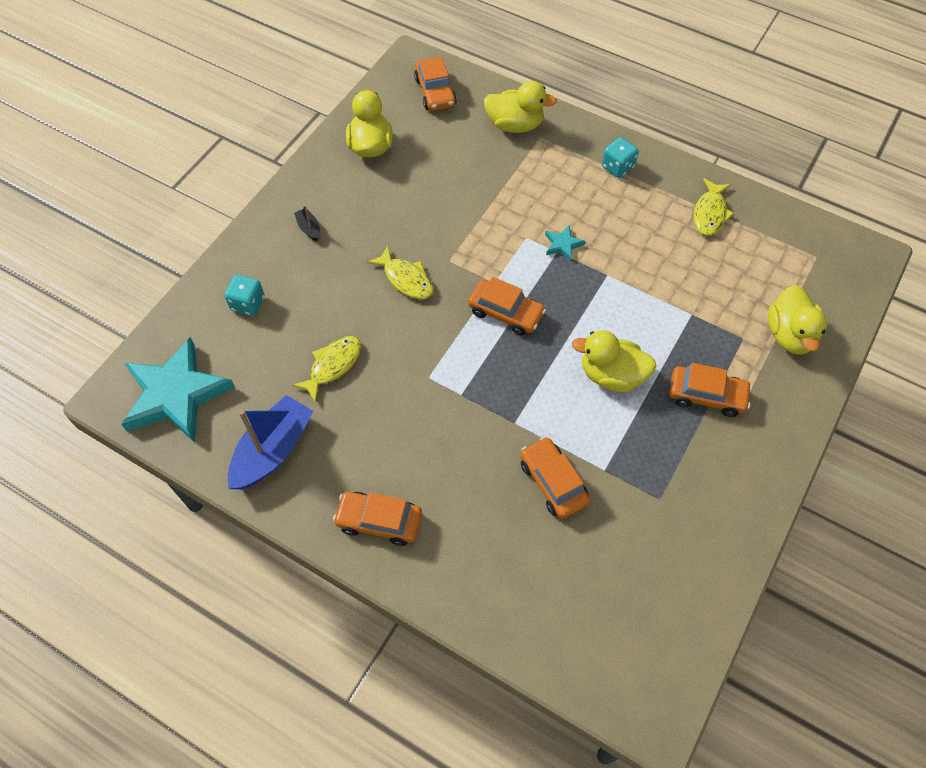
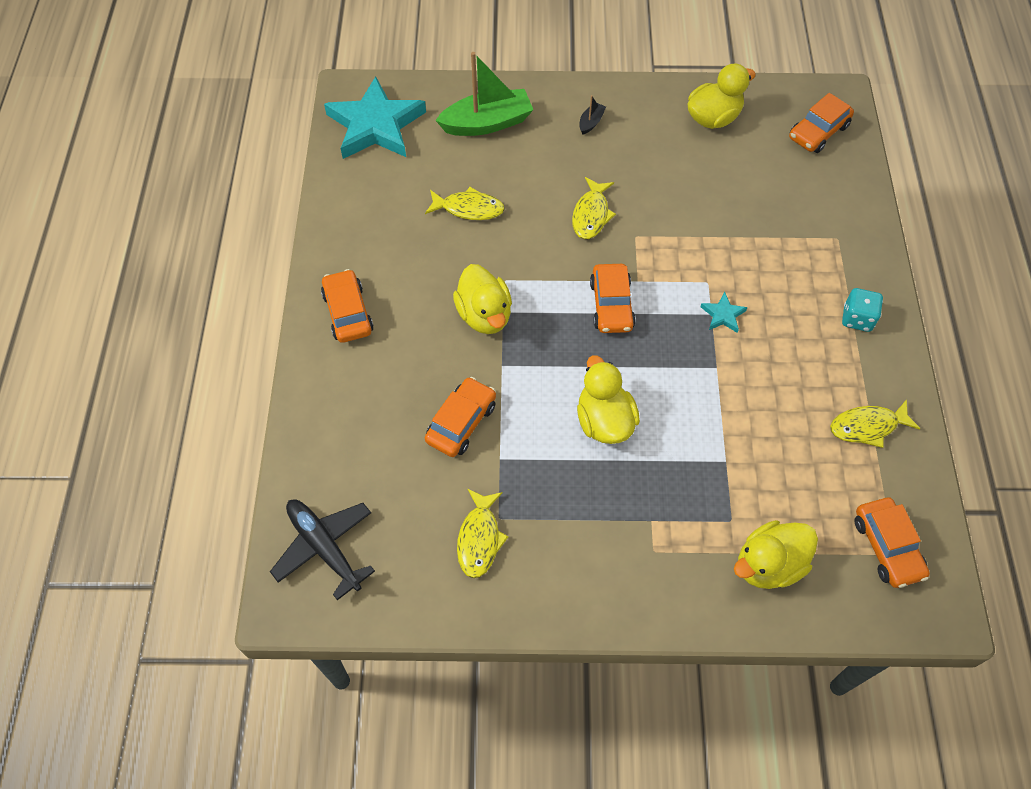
camera: 60 degrees right, 0 degrees up
turquoise dice [225,275,264,316] -> green boat [435,52,533,136]
blue boat [228,395,314,489] -> none
yellow duck [484,81,557,133] -> yellow duck moved to [453,264,512,334]
orange car [669,363,752,417] -> orange car moved to [855,497,930,588]
none -> black plane [270,499,375,600]
none -> yellow fish [457,489,509,578]

